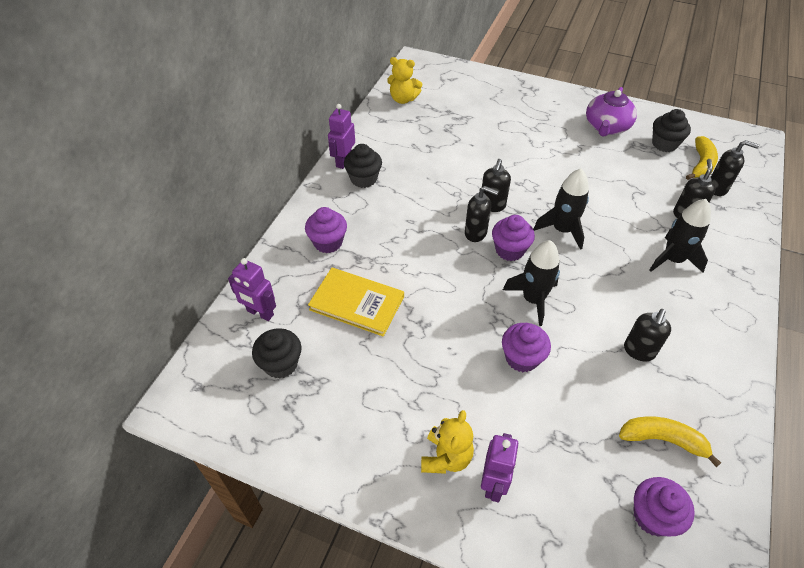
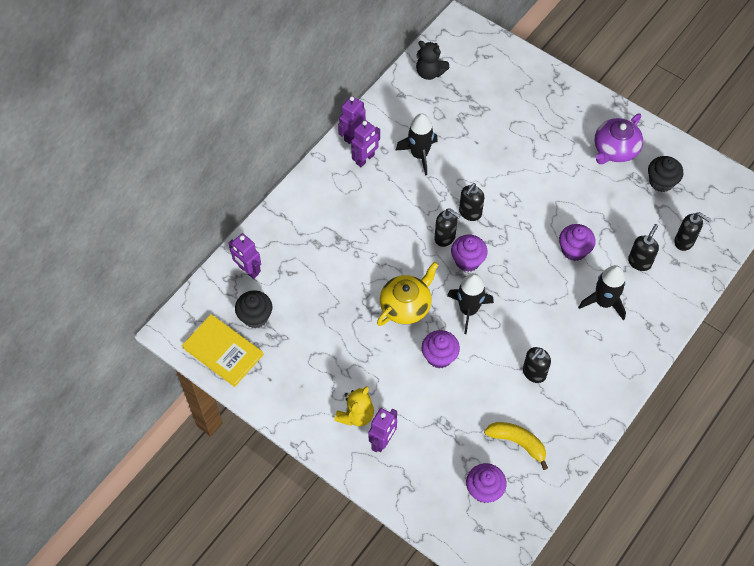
camera: 15 degrees right, 10 degrees up
purple cupcake [305,207,347,253] -> purple cupcake moved to [559,224,596,261]
yellow book [308,268,404,337] -> yellow book moved to [182,314,263,387]
black cupcake [344,144,382,188] -> purple robot [351,120,380,167]
yellow teddy bear [387,57,422,104] -> black teddy bear [416,41,450,80]
black rocket [533,168,589,250] -> black rocket moved to [395,113,438,176]
yellow banana [686,136,718,180] -> none
none -> yellow teapot [377,262,438,326]

